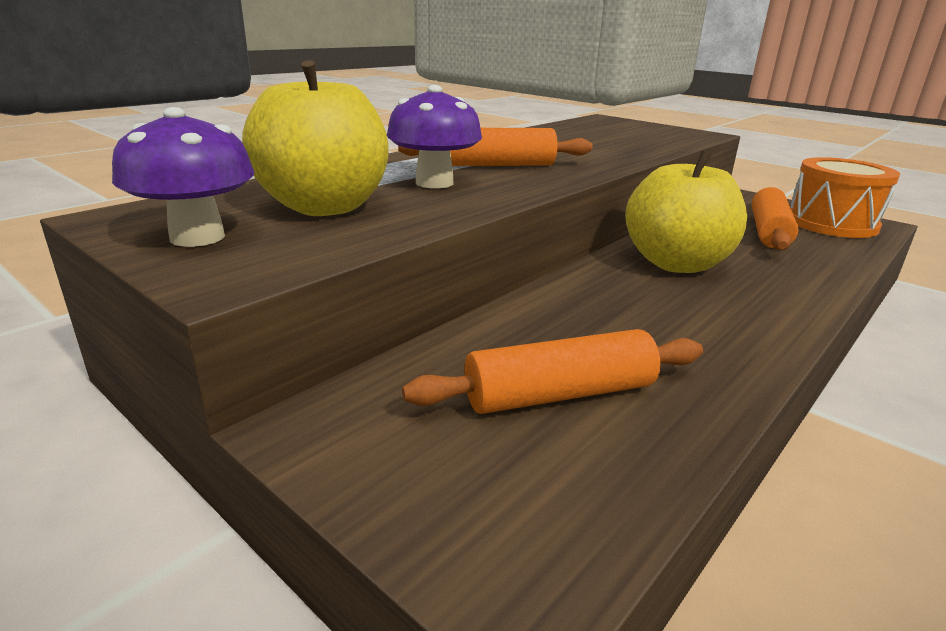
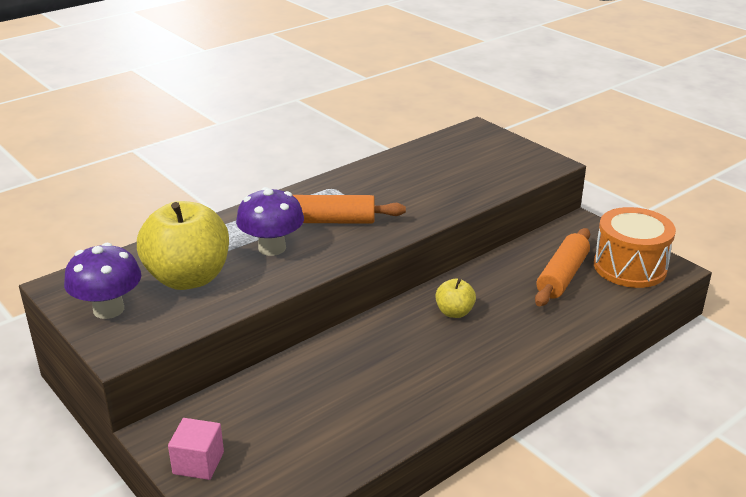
camera: 10 degrees right, 5 degrees up
orange rolling pin [402,329,703,414] -> none
yellow apple [625,151,747,273] -> yellow apple [435,279,476,318], size x0.47
none -> pink cube [168,418,224,480]

